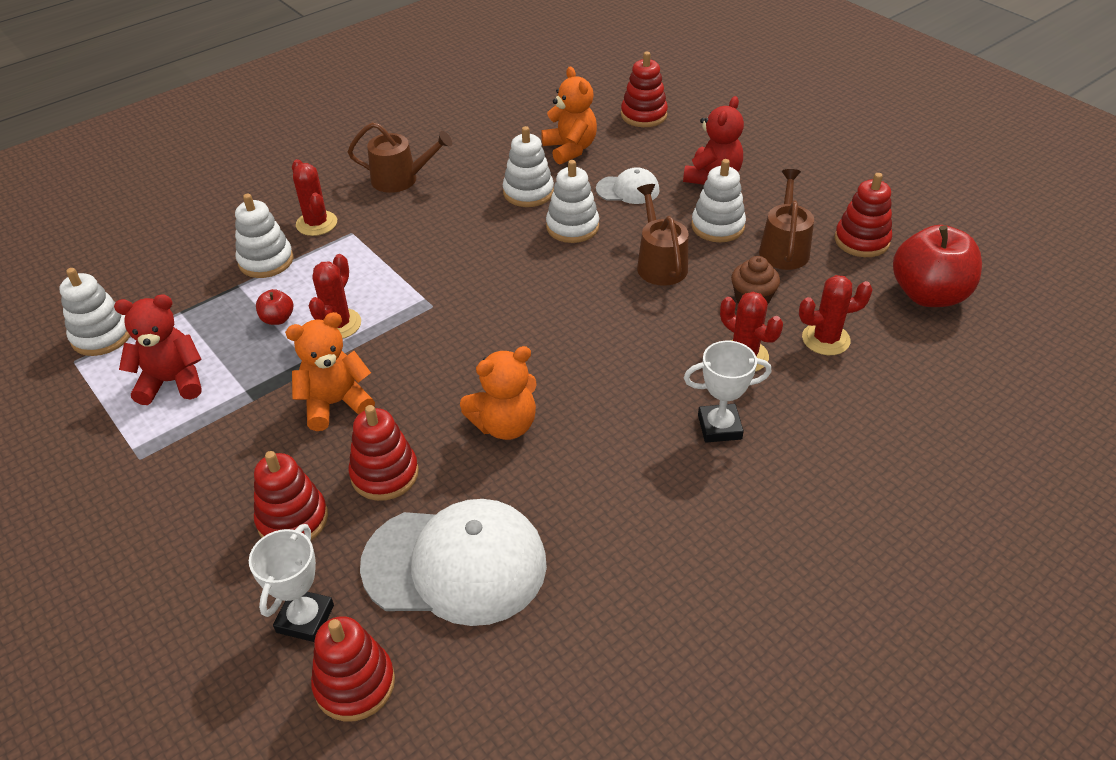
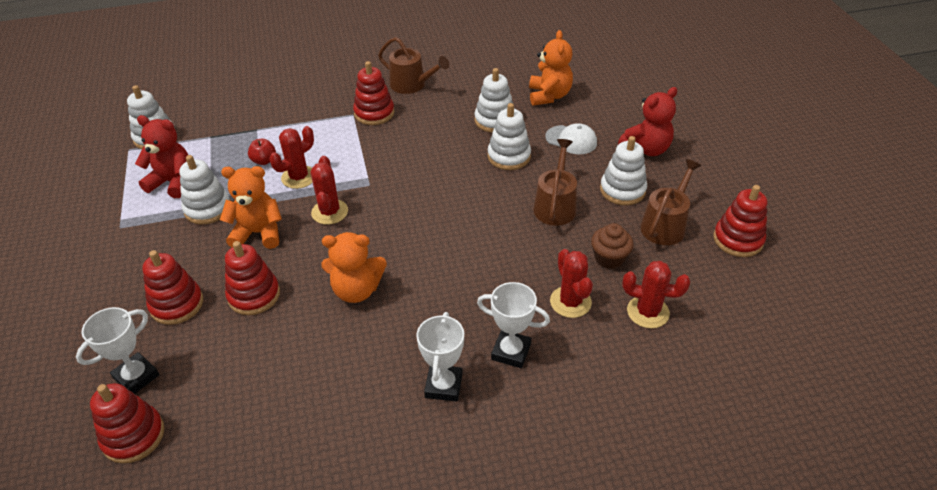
camera: 25 degrees right, 0 degrees up
white stacking toy [235,194,293,278] -> white stacking toy moved to [179,155,231,225]
red cactus [292,159,337,236] -> red cactus moved to [311,156,348,225]
white cap [360,499,547,626] -> none
red stacking toy [621,52,668,127] -> red stacking toy moved to [353,61,394,125]
red apple [893,225,982,307] -> none
none -> white trophy [416,312,464,401]

